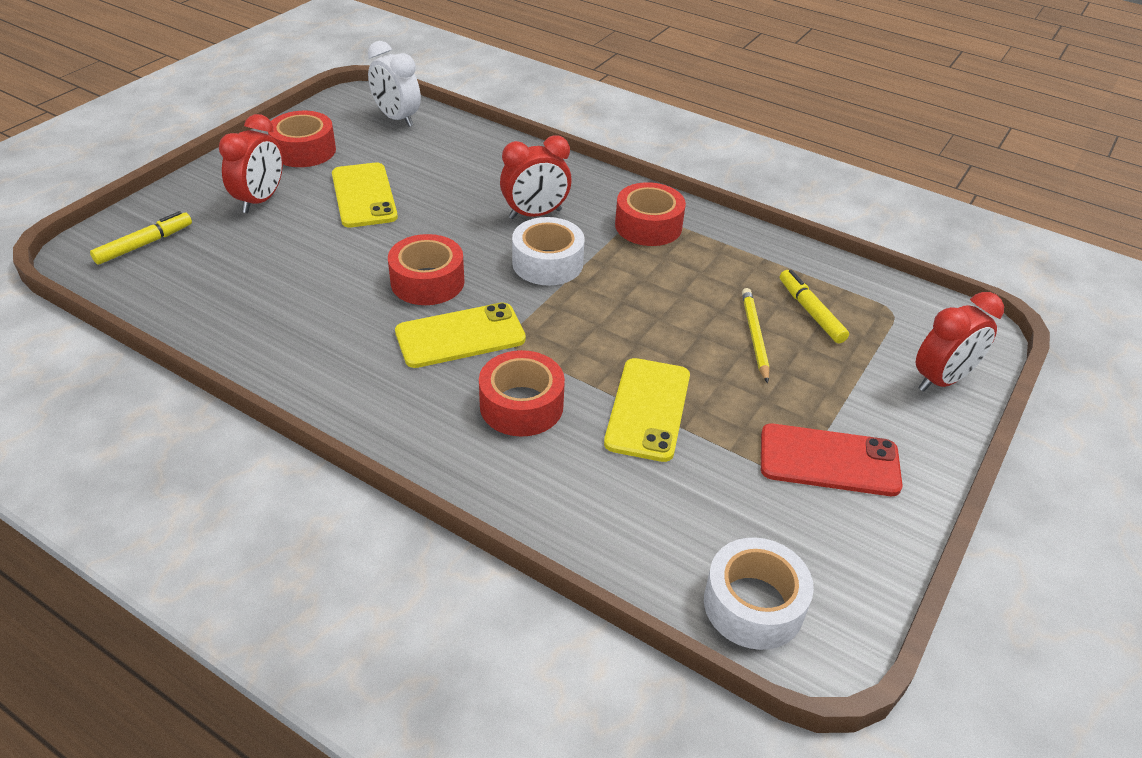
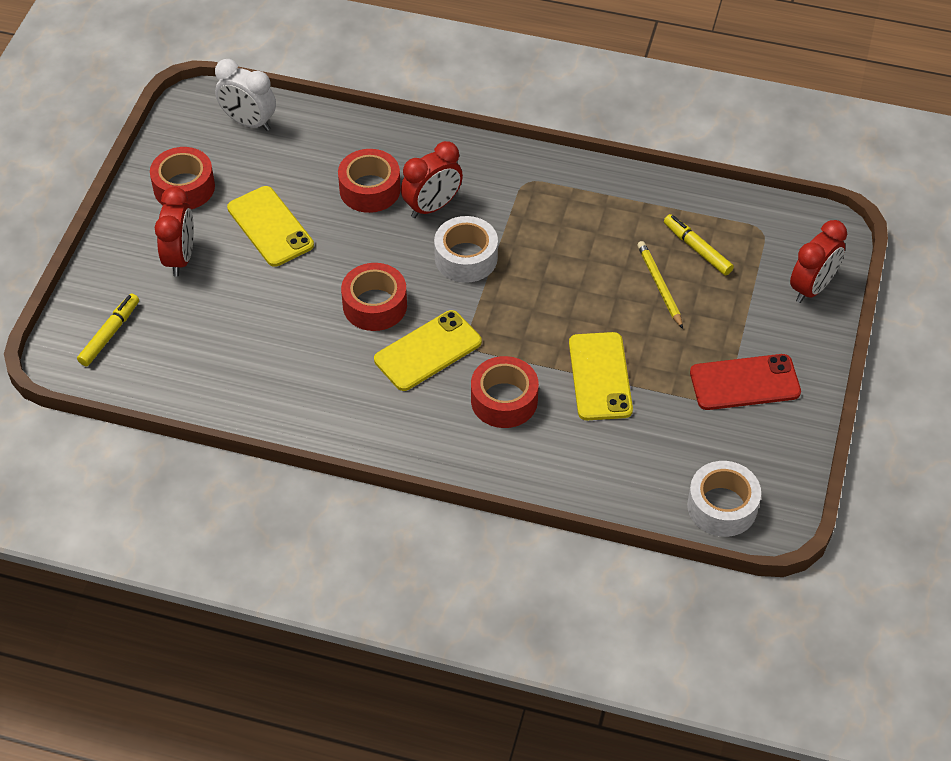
camera: 15 degrees left, 10 degrees up
red tape [615,182,686,246] -> red tape moved to [338,149,401,213]

